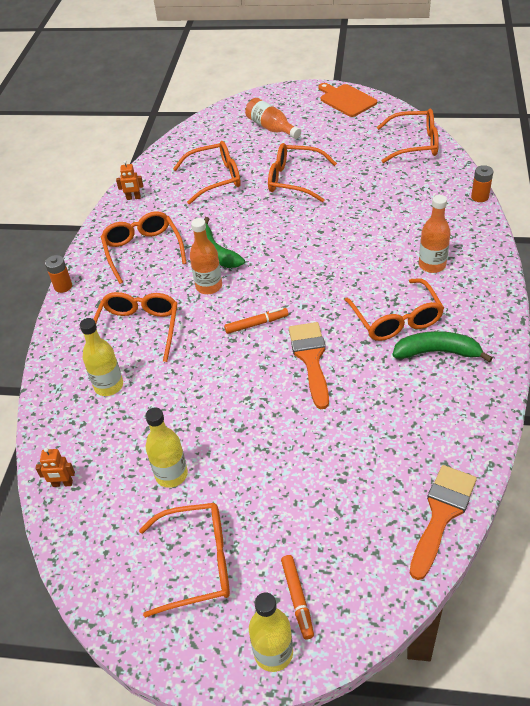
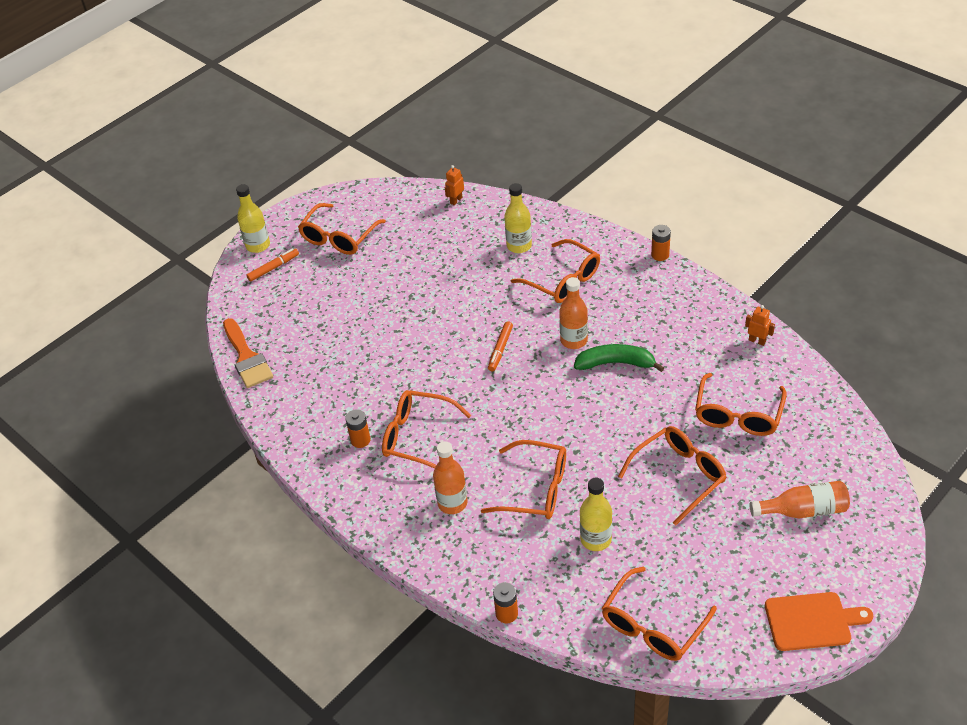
camera: 125 degrees right, 0 degrees up
orange glasses [101,211,187,284] -> orange glasses moved to [481,440,566,519]
orange robot [116,160,143,200] -> orange robot turned 90 degrees clockwise [745,305,775,346]
yellow bottle [145,408,188,488] -> yellow bottle moved to [580,478,612,551]
orange marker [281,555,314,639] -> orange marker turned 120 degrees clockwise [246,248,299,282]
orange brush [289,322,329,409] -> none
green banana [393,331,493,363] -> orange battery [345,409,371,448]

